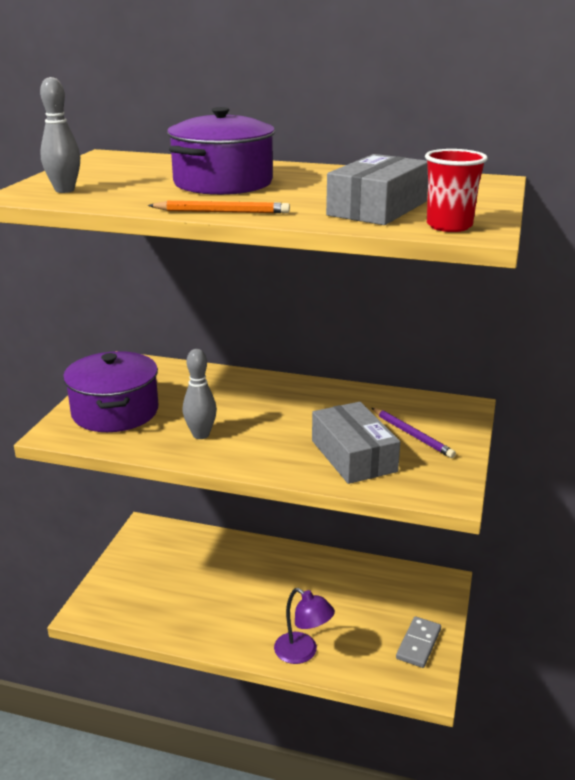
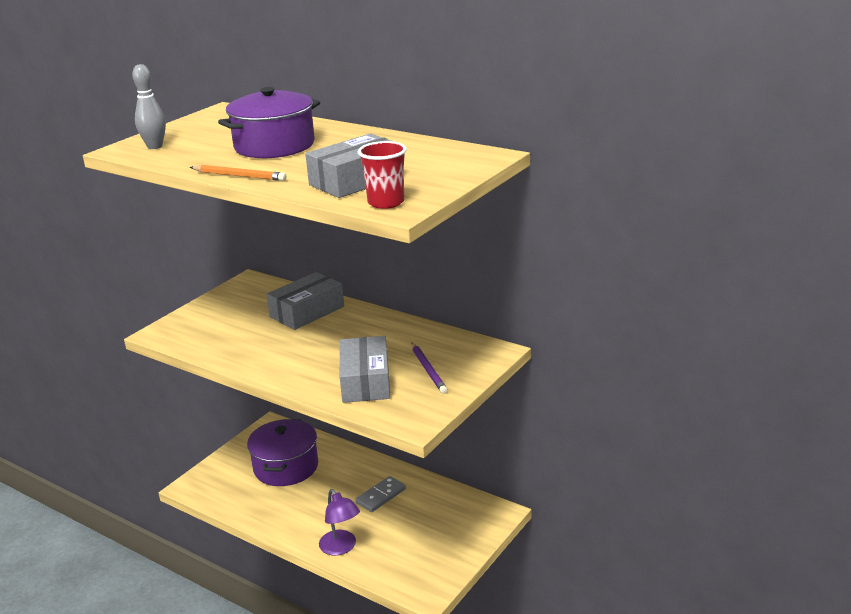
camera: 20 degrees right, 0 degrees up
purple pot [63,351,158,432] -> purple pot moved to [247,419,318,486]
grey bowling pin [183,349,217,439] -> none
grey domino [396,616,441,668] -> grey domino moved to [355,476,406,512]
none -> grey box [266,272,344,330]

